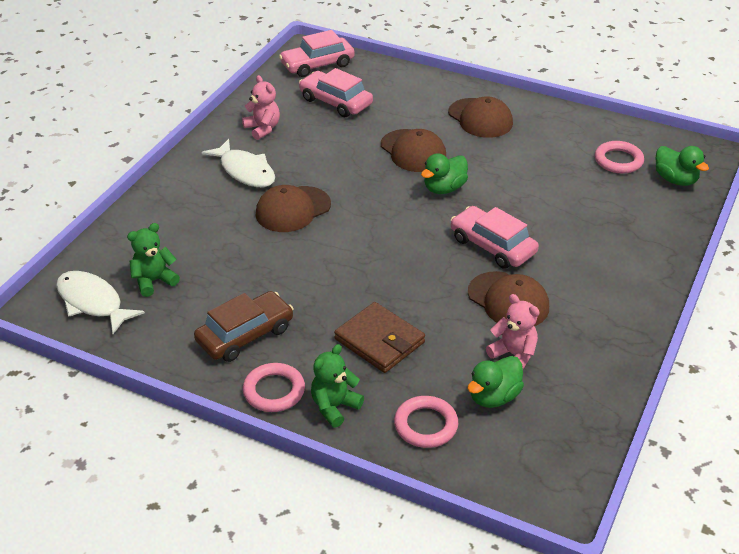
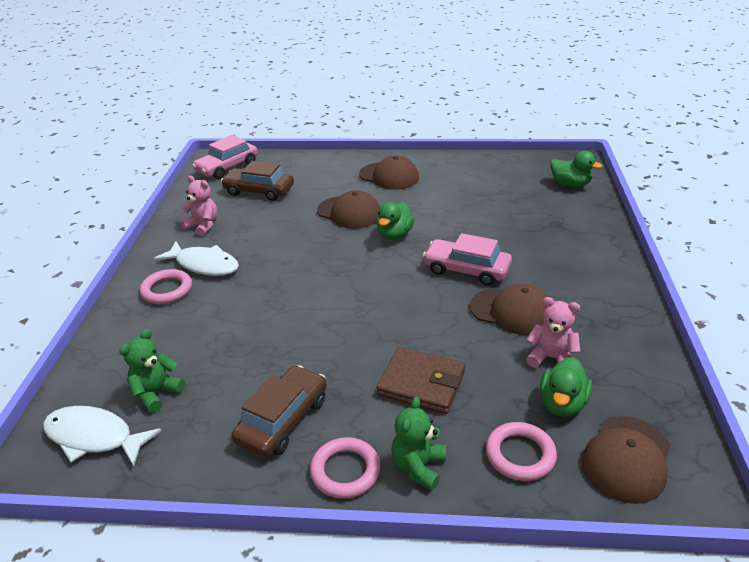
camera: 20 degrees left, 5 degrees down
brown cap [256,185,331,232] -> brown cap moved to [581,416,671,504]
pink car [299,68,373,117] -> brown car [221,161,294,201]
pink ring [595,141,644,173] -> pink ring moved to [140,269,192,304]

